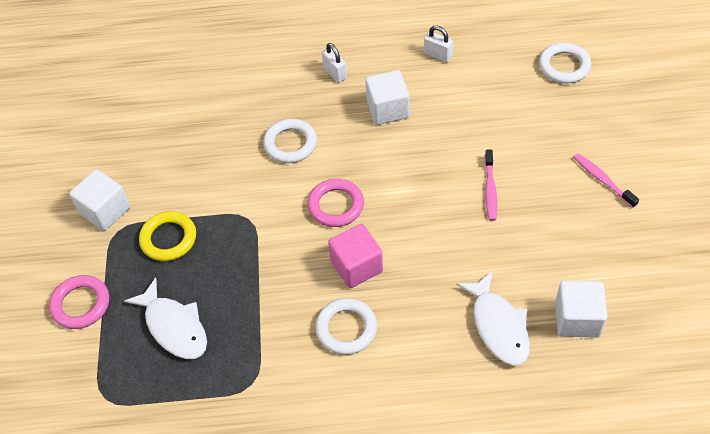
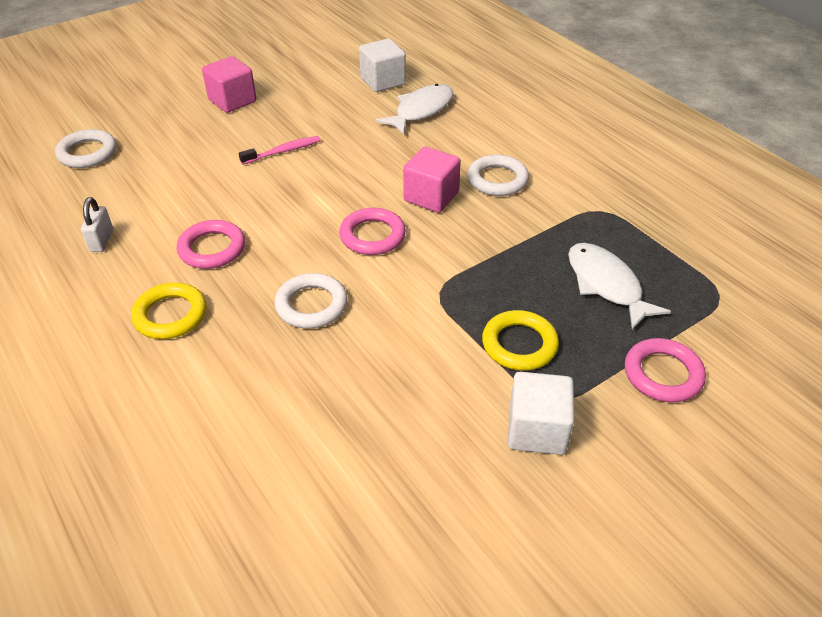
camera: 125 degrees left, 10 degrees down
white fish [124,277,207,359] -> white fish turned 45 degrees counterclockwise [568,243,671,330]
white padlock [322,43,347,83] -> yellow ring [131,282,207,339]
white cube [365,70,409,125] -> pink ring [177,220,245,269]
pink toothbrush [573,154,639,208] -> pink cube [202,56,256,113]

